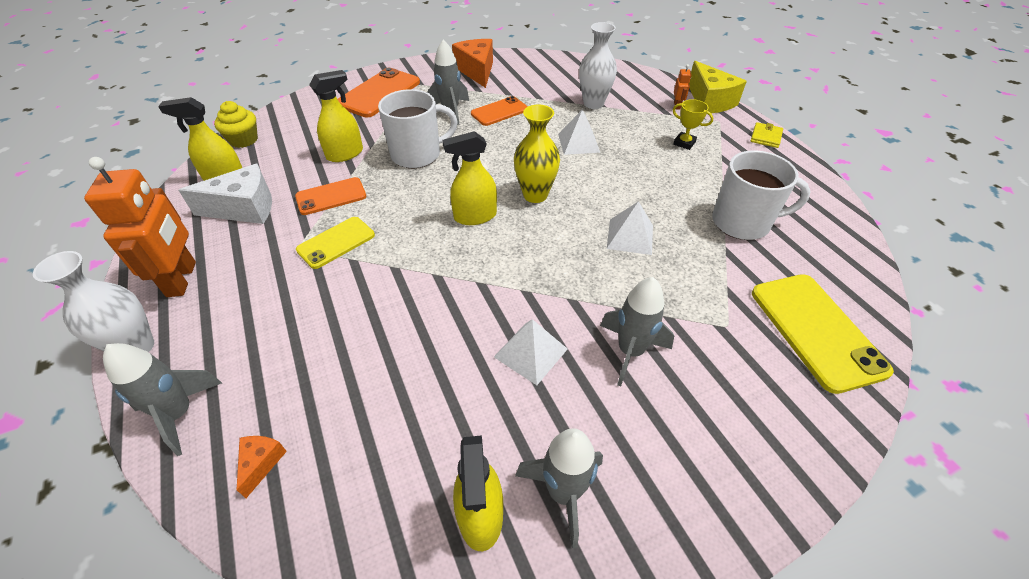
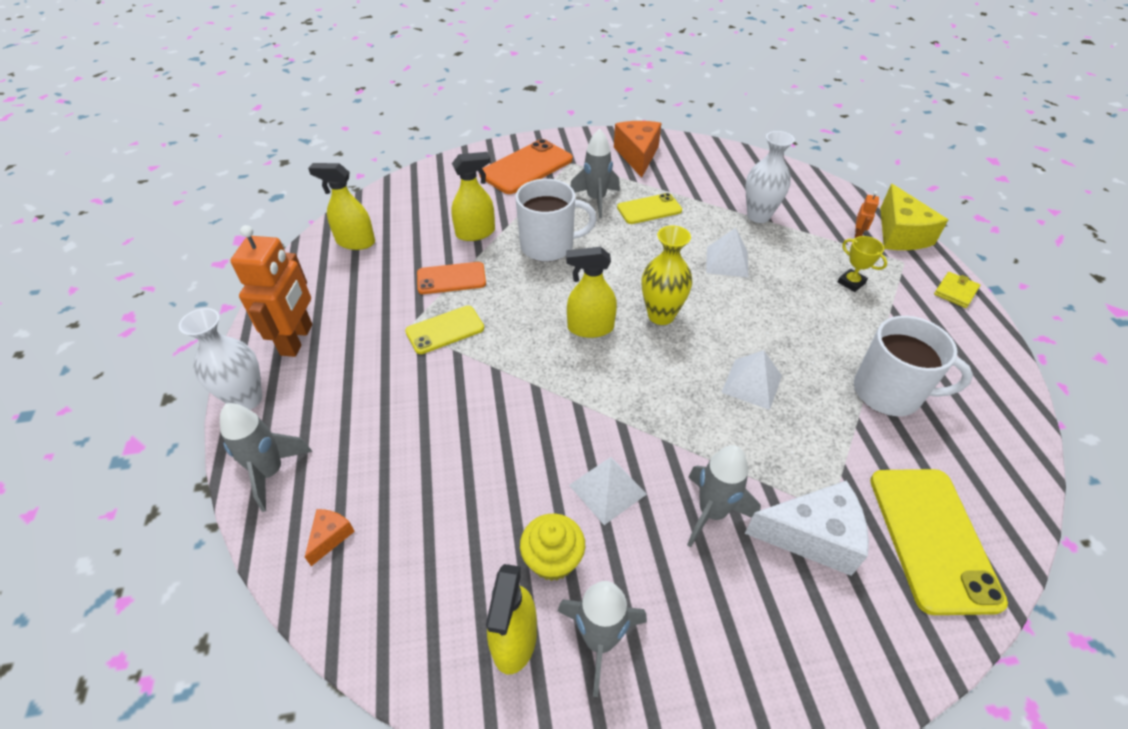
camera: 15 degrees right, 0 degrees up
white cheese [179,164,272,224] -> white cheese moved to [745,480,869,576]
yellow cupcake [214,101,258,148] -> yellow cupcake moved to [520,514,585,581]
orange phone [471,96,528,126] -> yellow phone [617,193,682,224]

